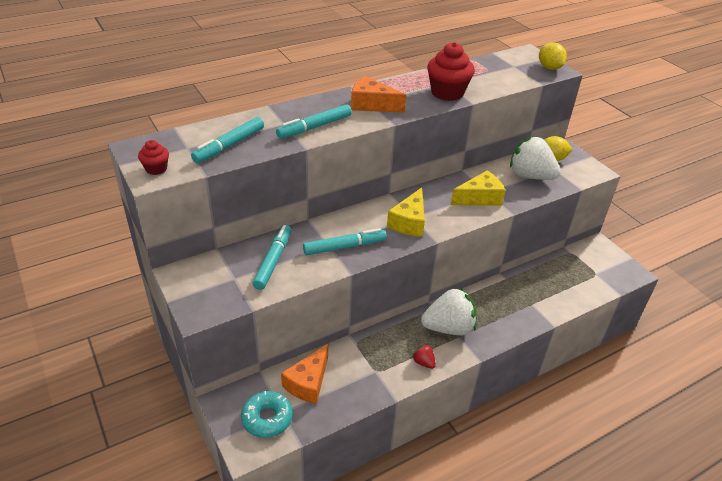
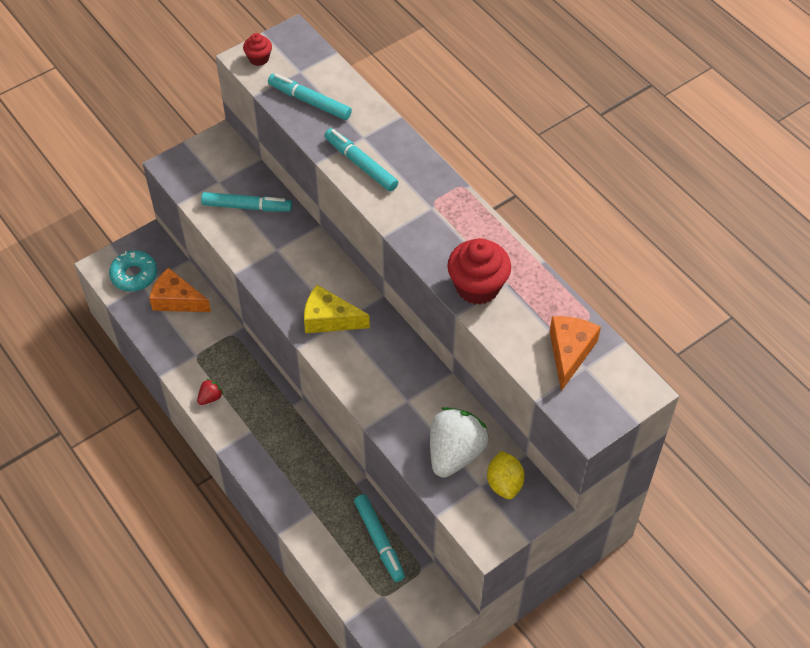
camera: 85 degrees right, 15 degrees up
turquoise marker [303,228,387,255] -> turquoise marker moved to [354,494,405,582]
orange cheese [351,76,406,113] -> orange cheese moved to [550,316,601,391]
white strawberry [421,287,477,335] -> none
yellow cheese [451,170,506,206] -> none
yellow lemon [539,42,567,70] -> none

